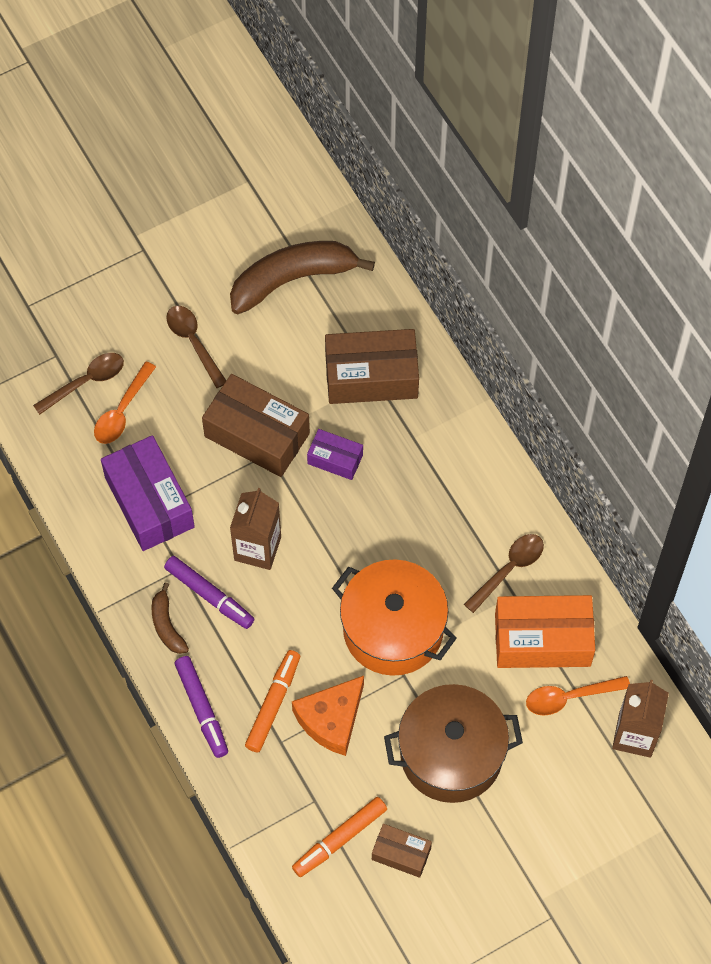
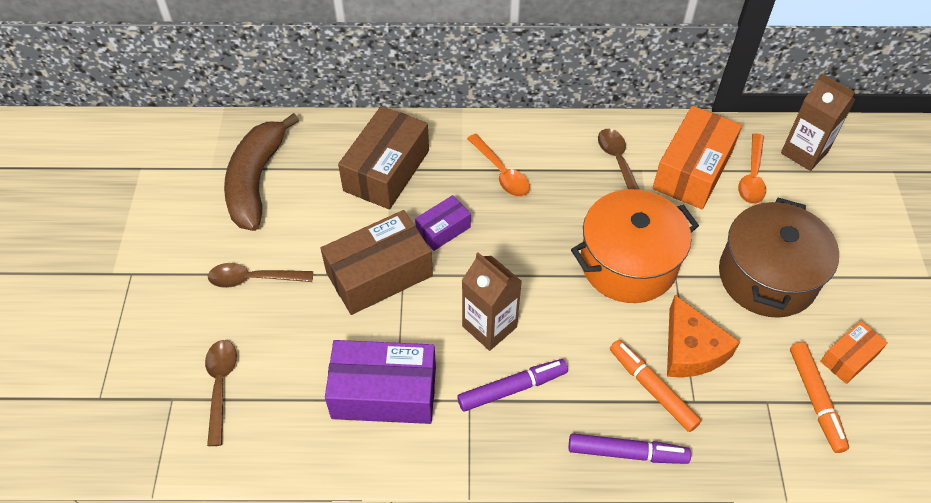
camera: 60 degrees left, 10 degrees down
orange spoon [94,361,156,444] -> orange spoon moved to [467,134,530,197]
brown banana [152,582,189,654] -> none
brown box [372,824,432,878] -> orange box [820,321,888,384]

